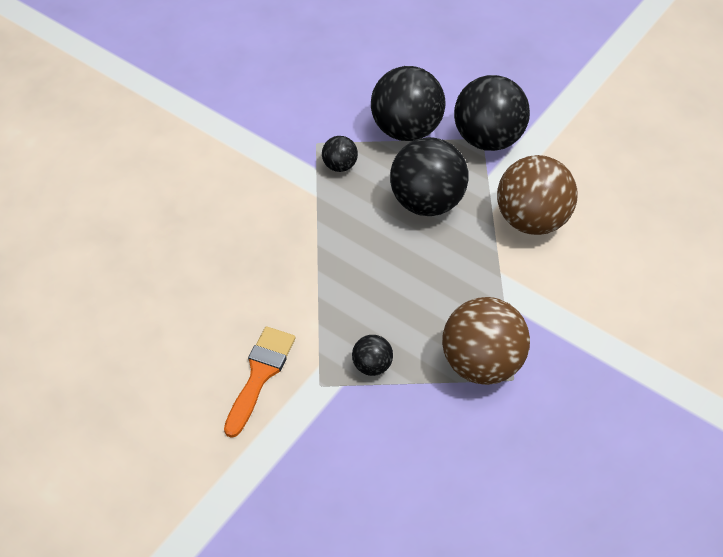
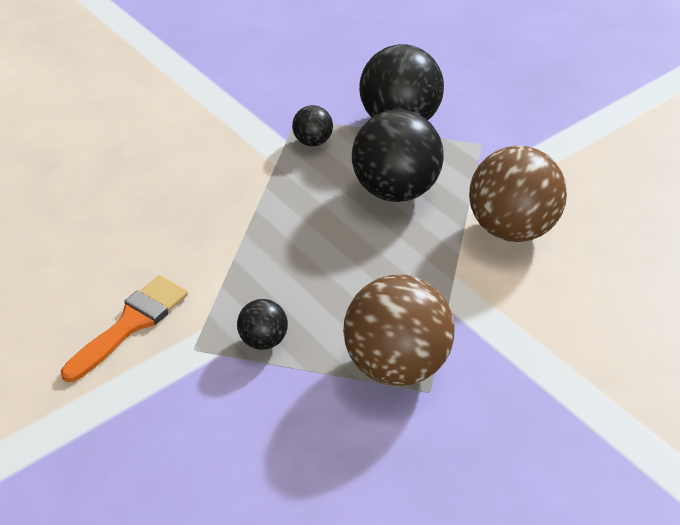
camera: 15 degrees right, 10 degrees down
black ball [454,75,530,151] -> none

